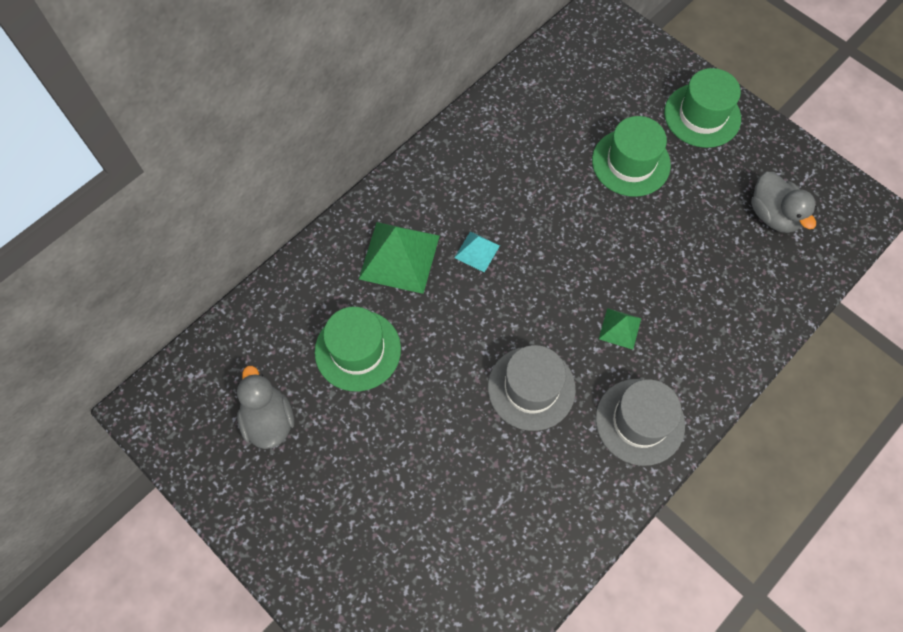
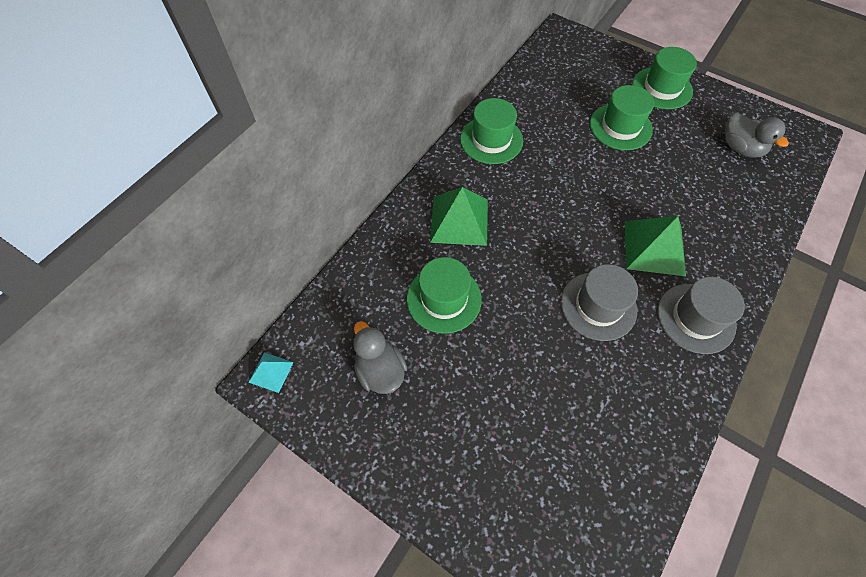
camera: 10 degrees left, 5 degrees down
turquoise pyramid [454,231,500,272] -> turquoise pyramid moved to [248,352,294,393]
green pyramid [599,308,641,350] -> green pyramid [625,216,686,276], size x1.94
none -> green hat [460,98,523,164]

